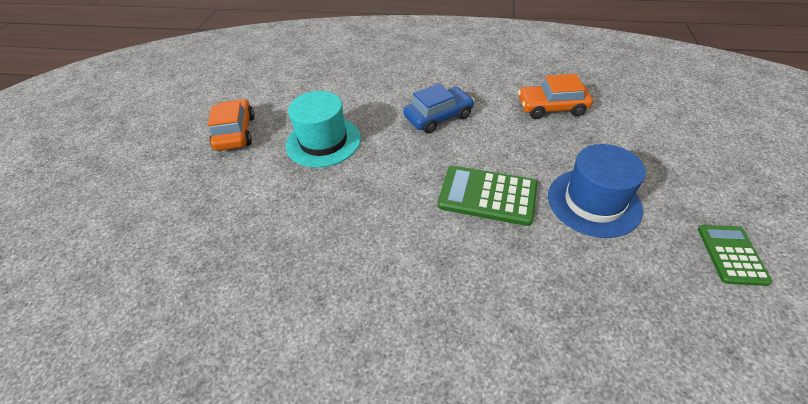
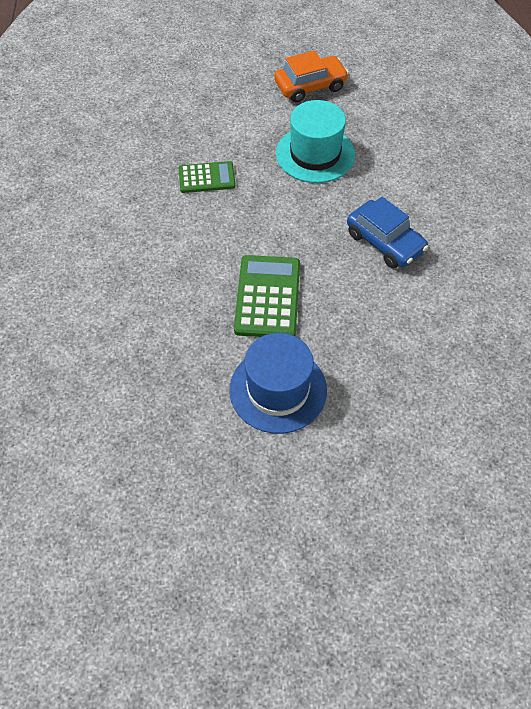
camera: 75 degrees right, 10 degrees up
orange car [518,74,593,119] -> none
green calculator [698,225,772,286] -> green calculator moved to [179,161,236,193]

